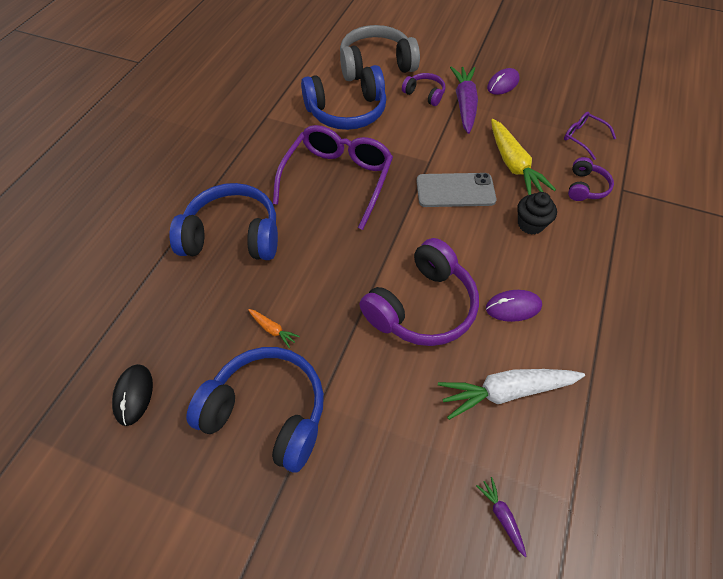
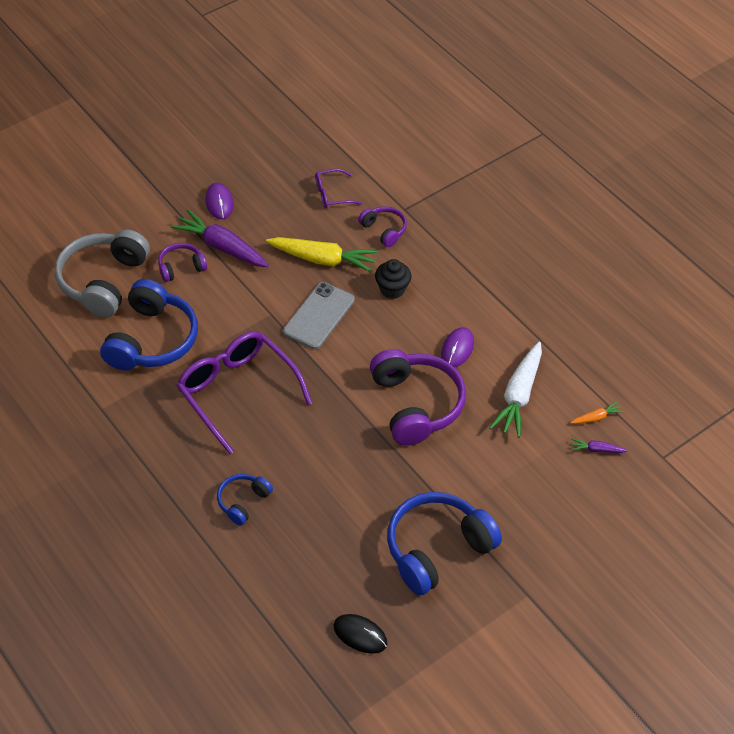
camera: 60 degrees left, 5 degrees down
blue headphones [170,183,278,260] -> blue headphones [217,474,273,526], size x0.51
orange carrot [248,309,300,348] -> orange carrot moved to [571,401,624,424]

